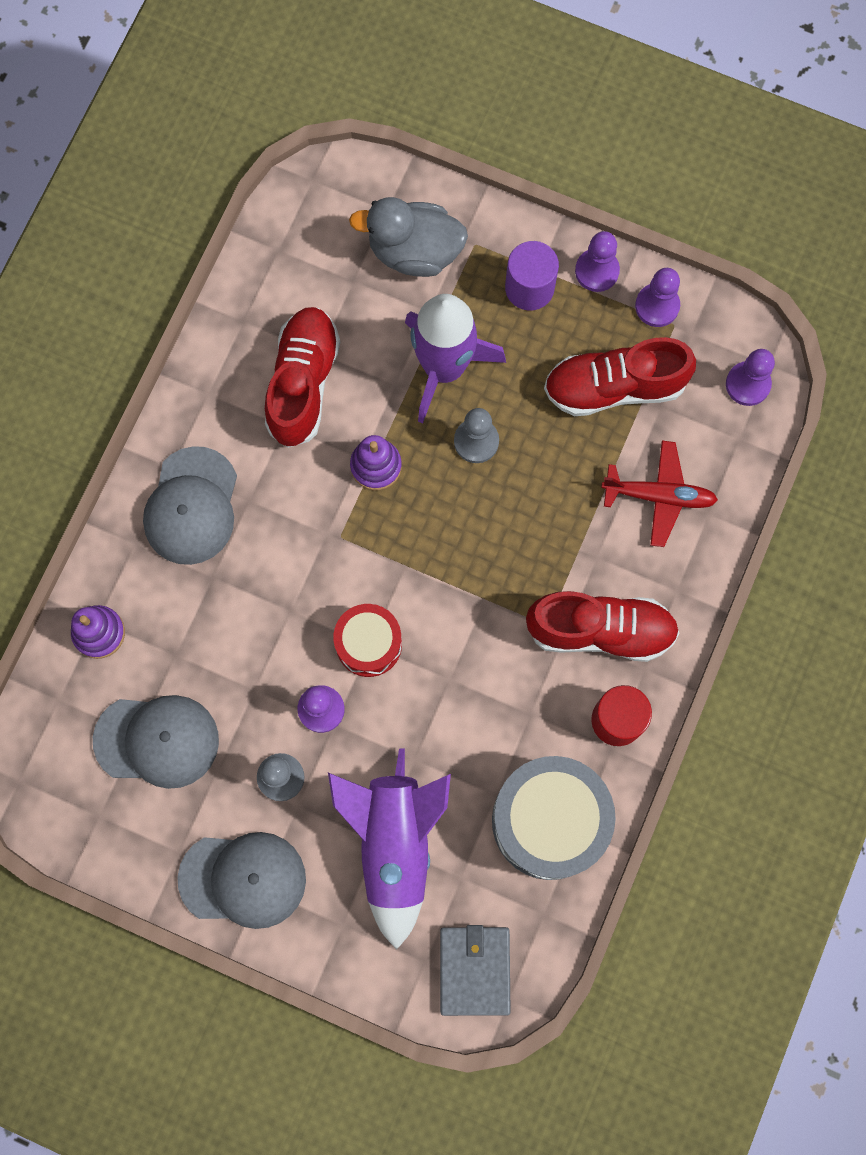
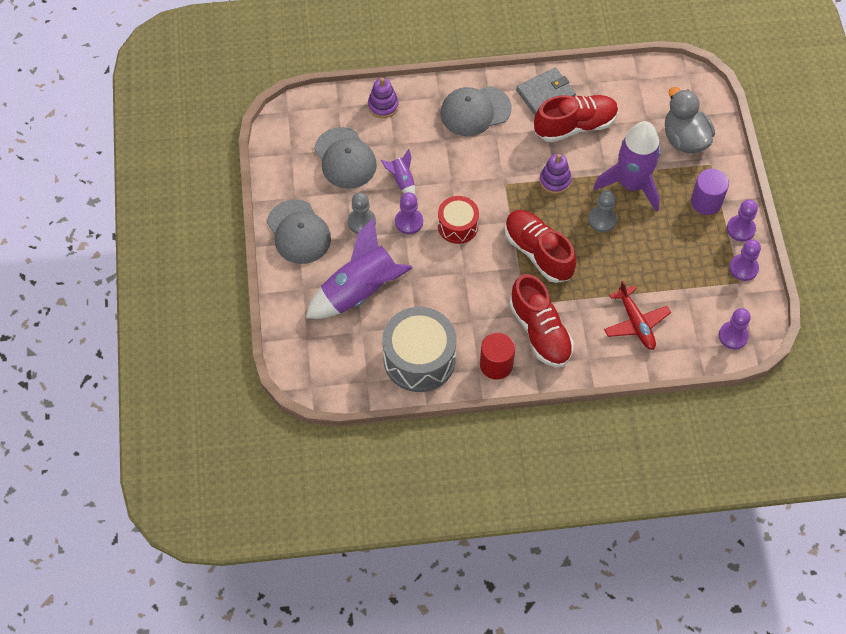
camera: 60 degrees right, 15 degrees down
grey wallet [440,925,511,1016] -> grey wallet moved to [516,68,576,115]
red shoe [544,337,696,416] -> red shoe moved to [505,210,576,283]
none -> purple rocket [381,149,415,195]

